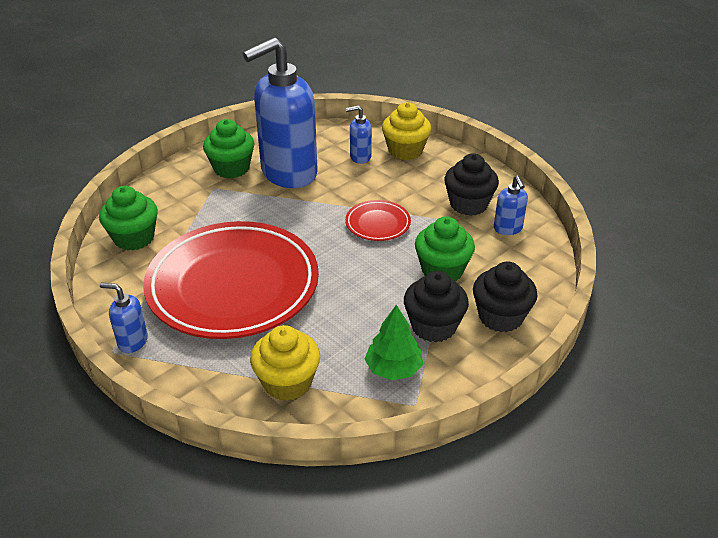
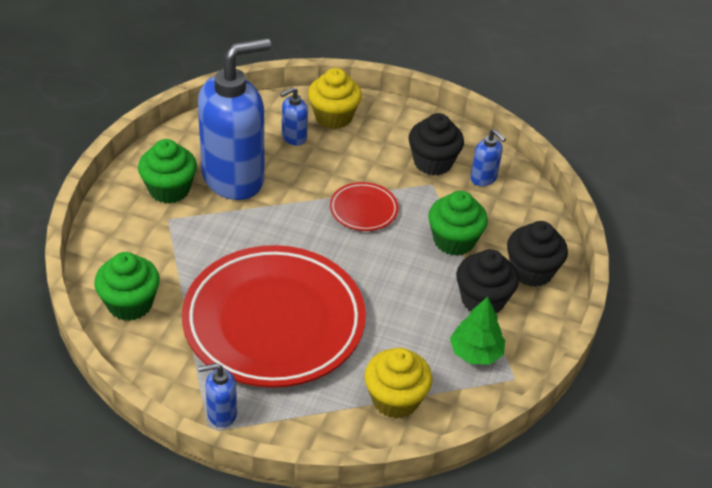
camera: 30 degrees left, 5 degrees up
blue soap dispenser [243,38,318,188] -> blue soap dispenser turned 150 degrees counterclockwise [198,38,271,200]

